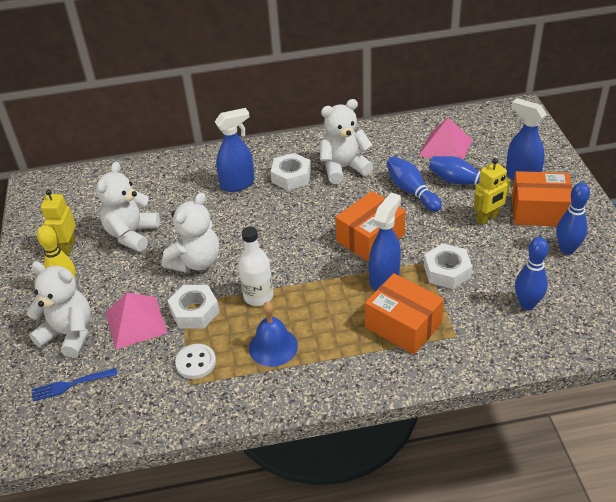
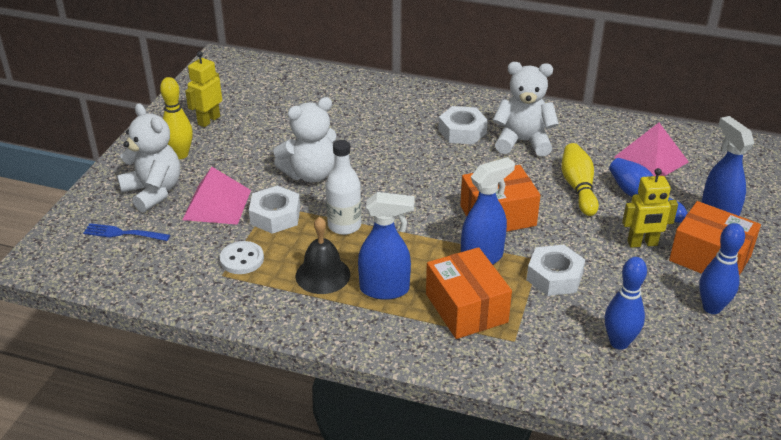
camera: 25 degrees right, 5 degrees down
white teddy bear [96,162,160,252] -> none
blue spray bottle [215,108,254,192] -> blue spray bottle moved to [358,192,415,300]
blue bell [249,302,298,367] -> black bell [295,217,350,294]
blue bowling pin [386,156,442,212] -> yellow bowling pin [561,143,599,216]

